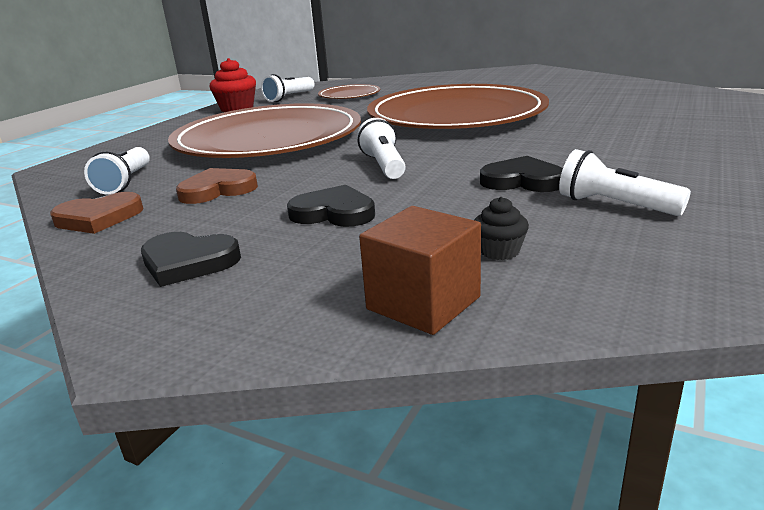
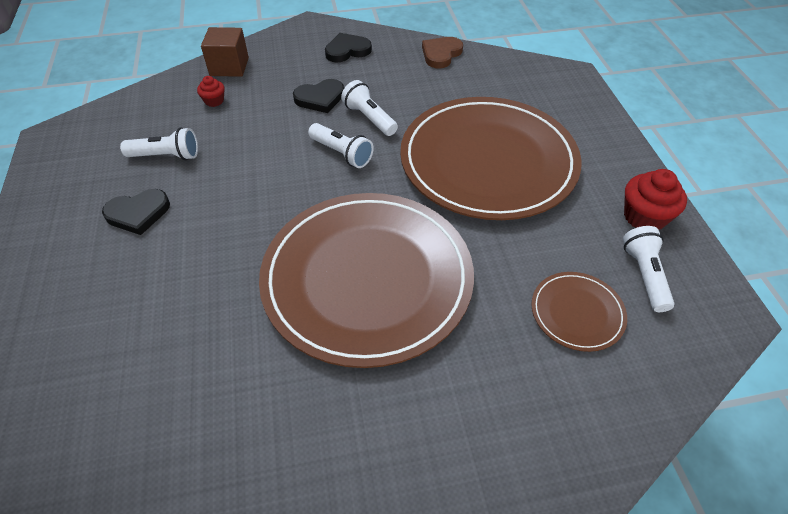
camera: 140 degrees right, 25 degrees up
white flashlight [84,147,150,194] -> white flashlight moved to [341,80,398,136]
brown heart [176,168,258,204] -> none
black cupcake [474,197,529,260] -> red cupcake [197,76,224,107]
black heart [480,156,563,192] -> black heart moved to [102,189,170,235]

